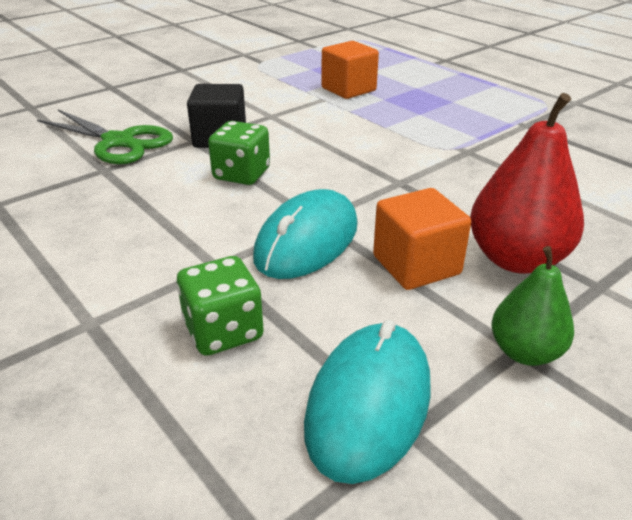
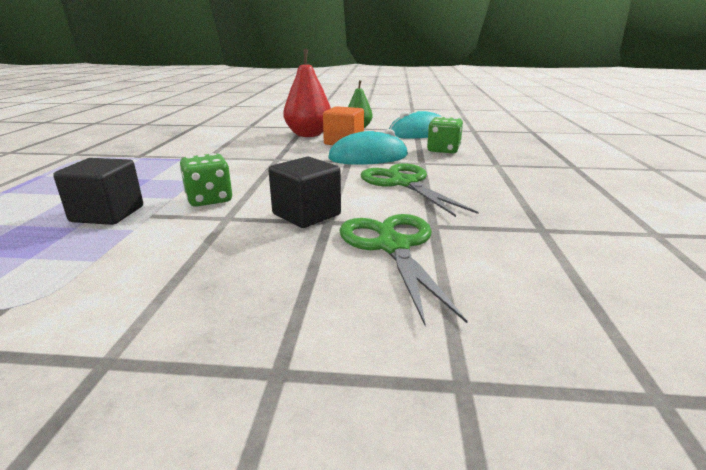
camera: 135 degrees left, 10 degrees down
green dice [208,121,270,185] -> green dice moved to [180,153,232,207]
orange cube [321,41,379,99] -> black cube [53,158,143,225]
none -> green scissors [360,163,479,217]

